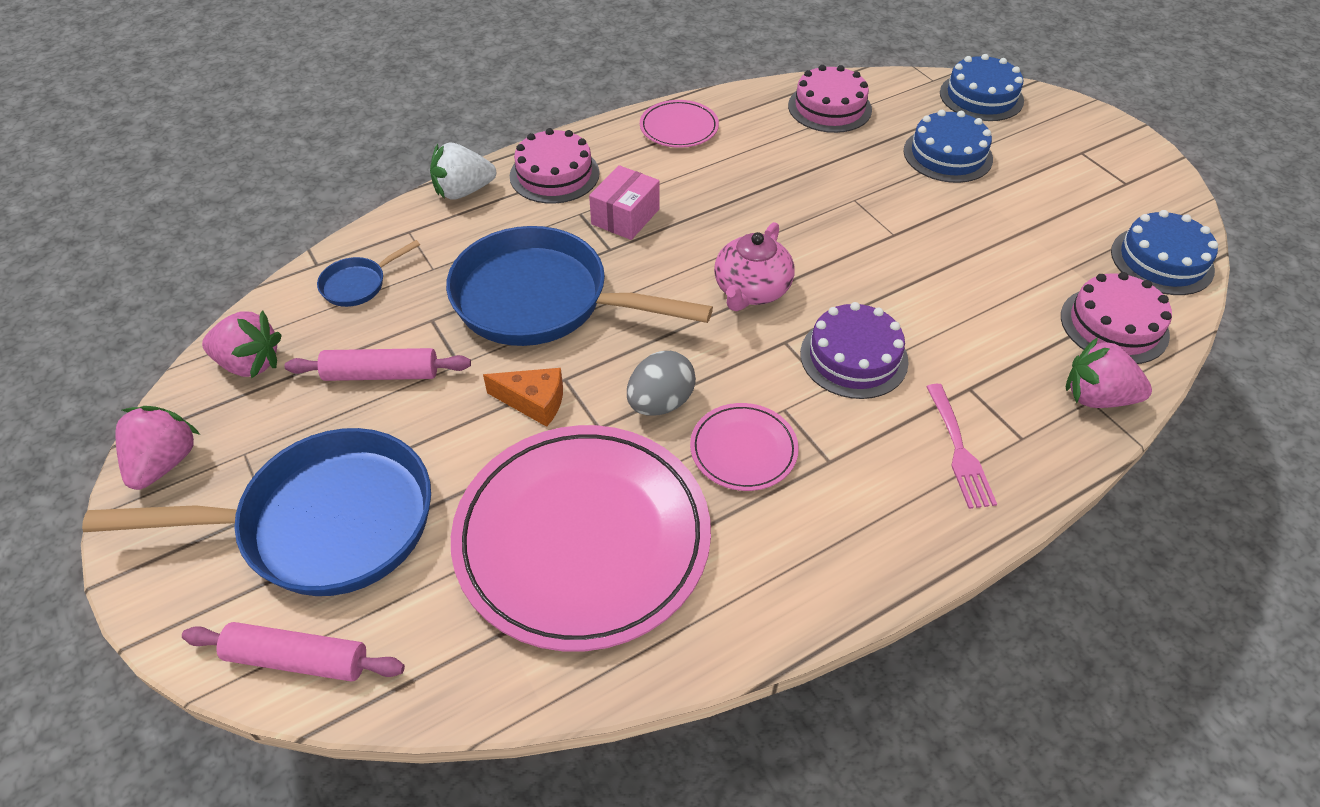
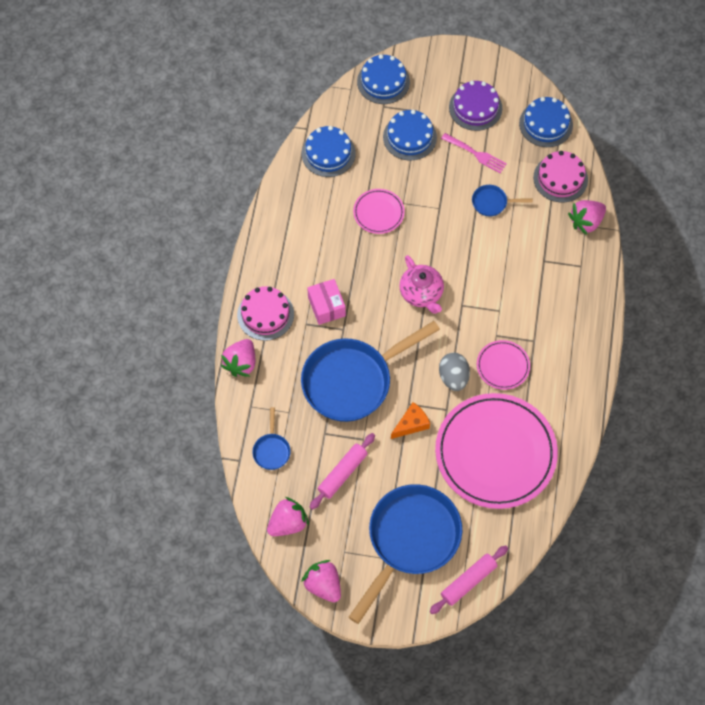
camera: 50 degrees left, 15 degrees up
white strawberry [430,143,496,200] -> pink strawberry [221,339,255,377]
pink plate [640,100,719,148] -> pink plate moved to [353,189,405,234]
pink cake [788,65,872,133] -> blue cake [302,126,356,177]
purple cake [800,302,909,399] -> purple cake moved to [449,81,502,131]
pink fork [926,384,997,509] -> pink fork moved to [441,133,507,173]
none -> blue pan [472,185,533,216]

